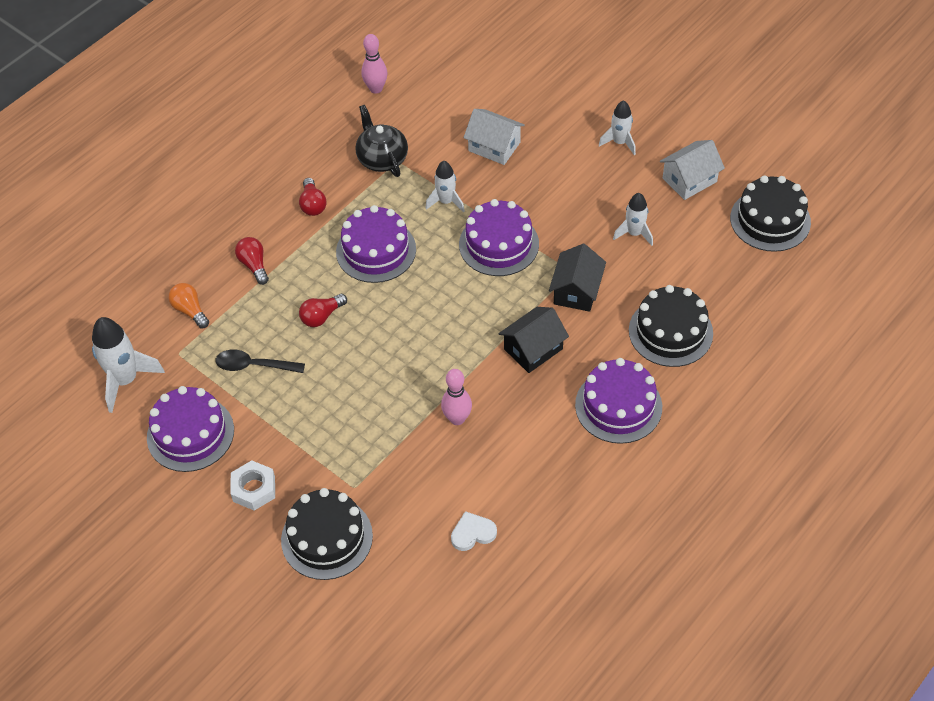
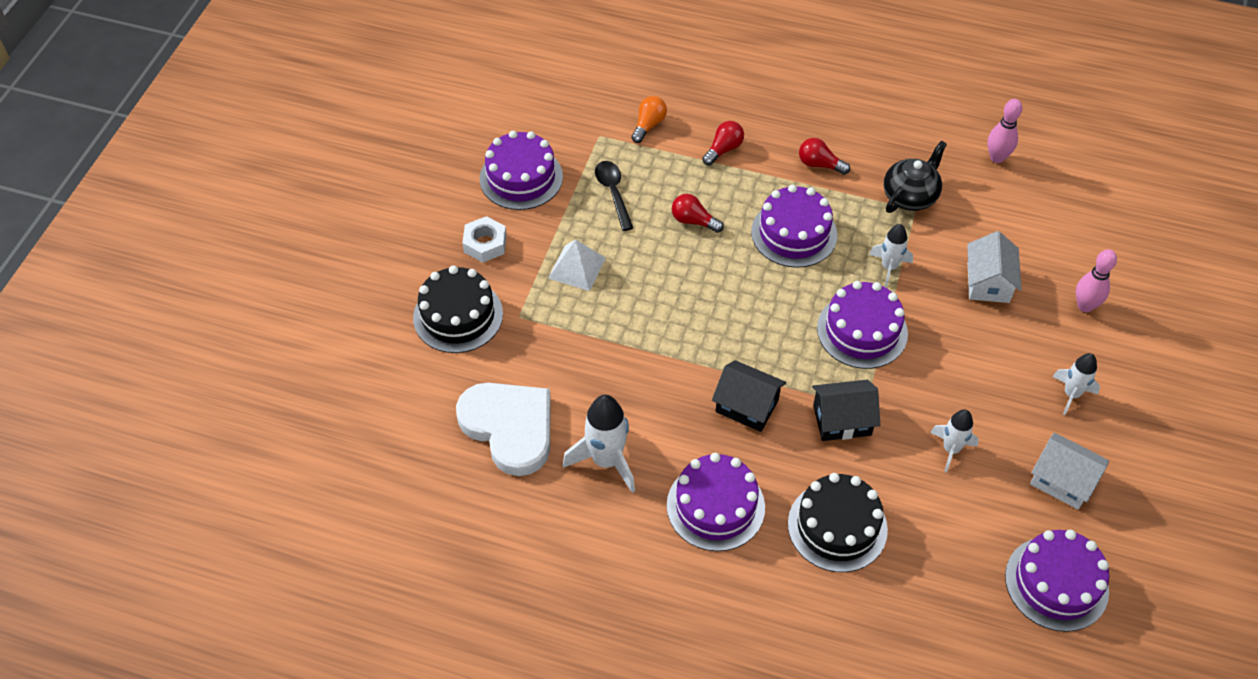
camera: 65 degrees right, 0 degrees up
white rocket [92,317,165,413] -> white rocket moved to [563,395,635,493]
red light bulb [299,178,327,216] -> red light bulb turned 60 degrees clockwise [799,138,850,175]
pink bowling pin [441,369,472,425] -> pink bowling pin moved to [1076,249,1117,312]
white heart [451,511,497,551] -> white heart [456,383,551,476], size x2.29
black cake [730,176,811,252] -> purple cake [1005,530,1109,632]
none -> white pyramid [548,239,606,291]

